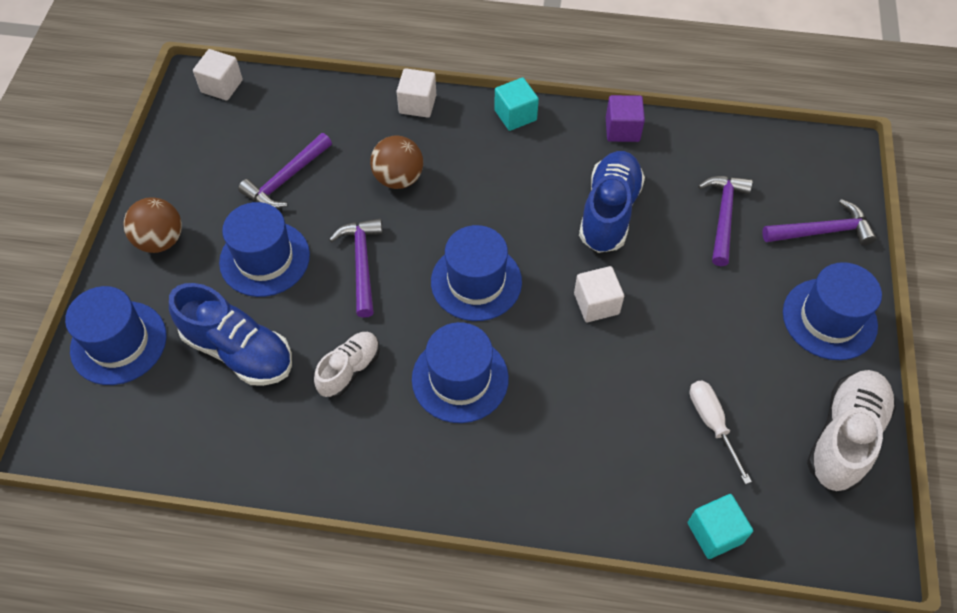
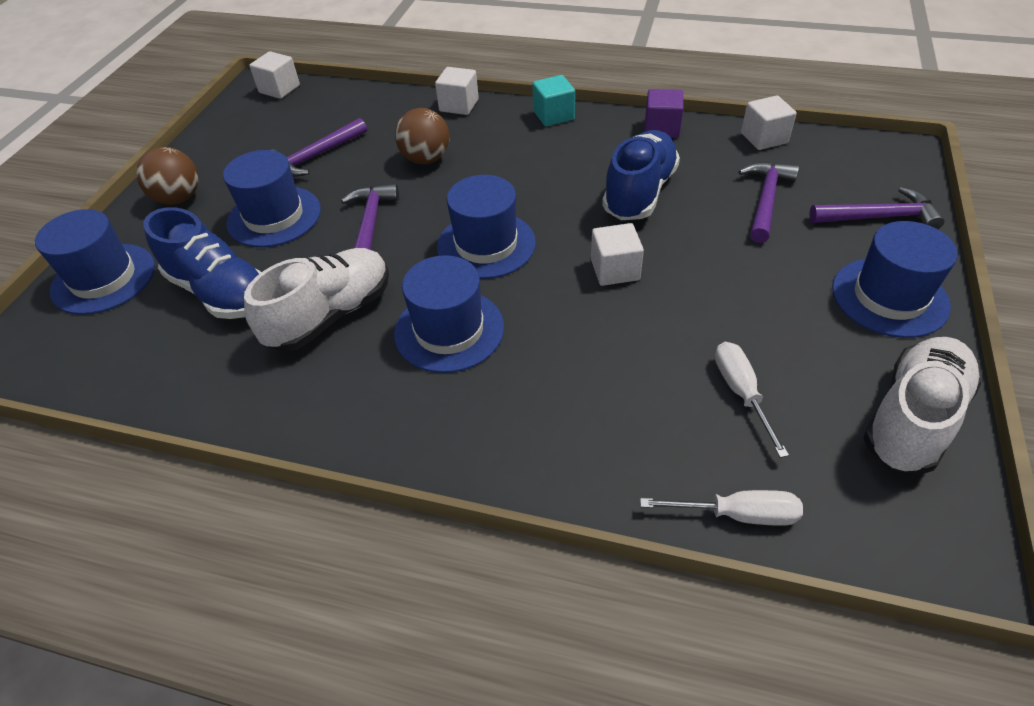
camera: 10 degrees right, 10 degrees down
white shoe [314,332,380,398] -> white shoe [244,248,389,351], size x1.63
turquoise cube [688,494,753,559] -> white screwdriver [640,490,803,526]
none -> white cube [741,95,797,150]

